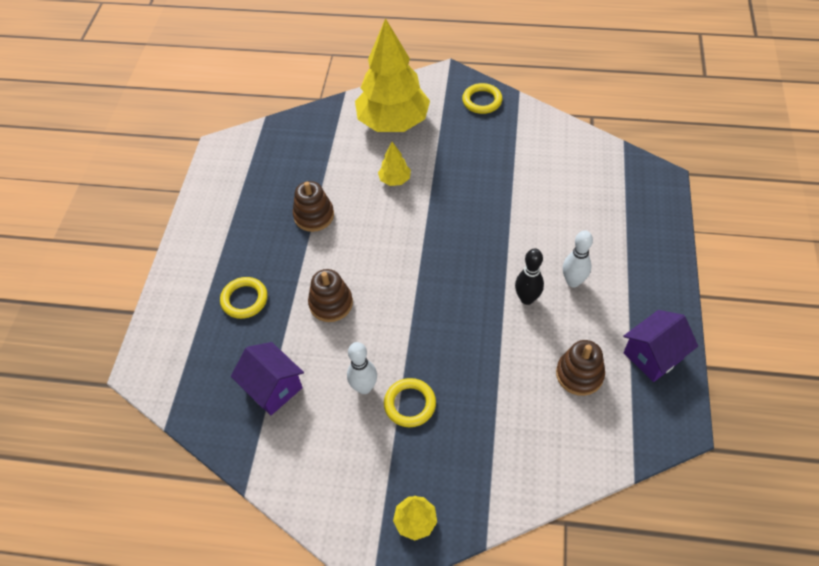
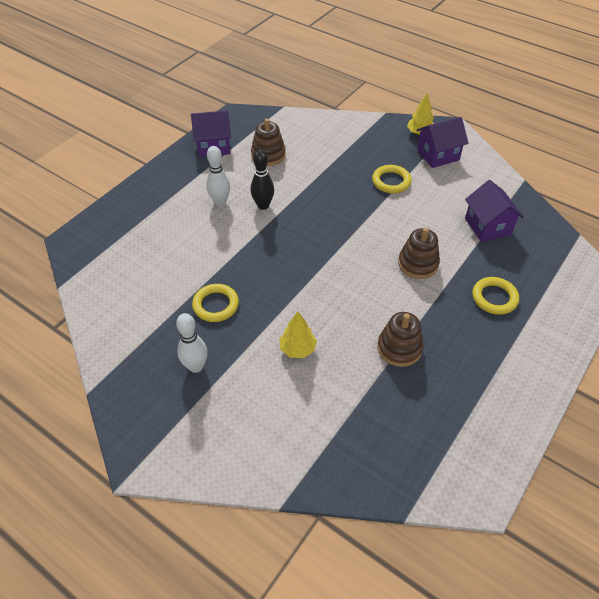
camera: 155 degrees left, 5 degrees down
white bowling pin [347,342,377,394] -> white bowling pin moved to [176,313,208,373]
yellow tree [355,18,430,132] -> none
yellow ring [462,83,503,114] -> yellow ring moved to [192,284,239,322]
none -> purple house [417,117,469,168]

